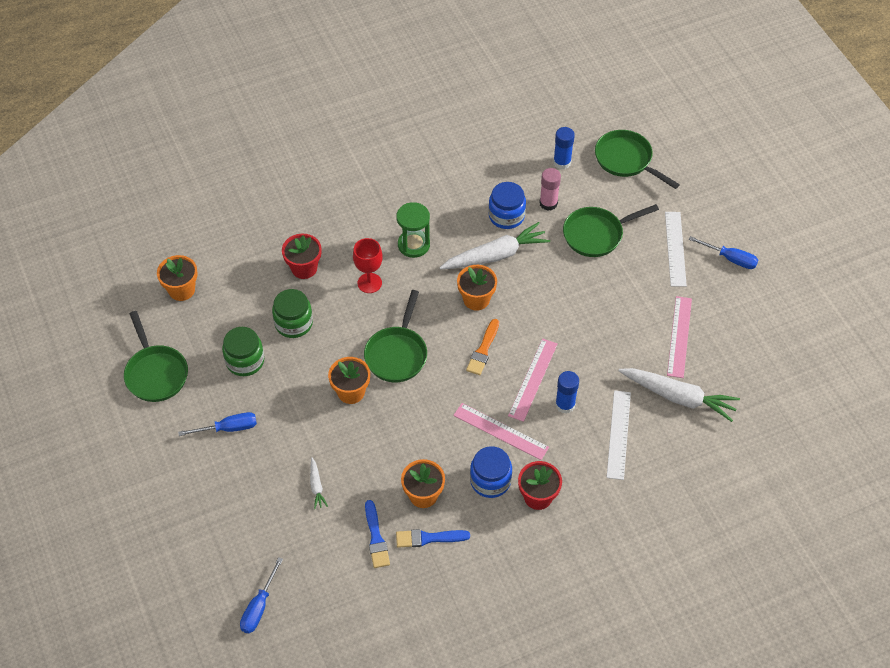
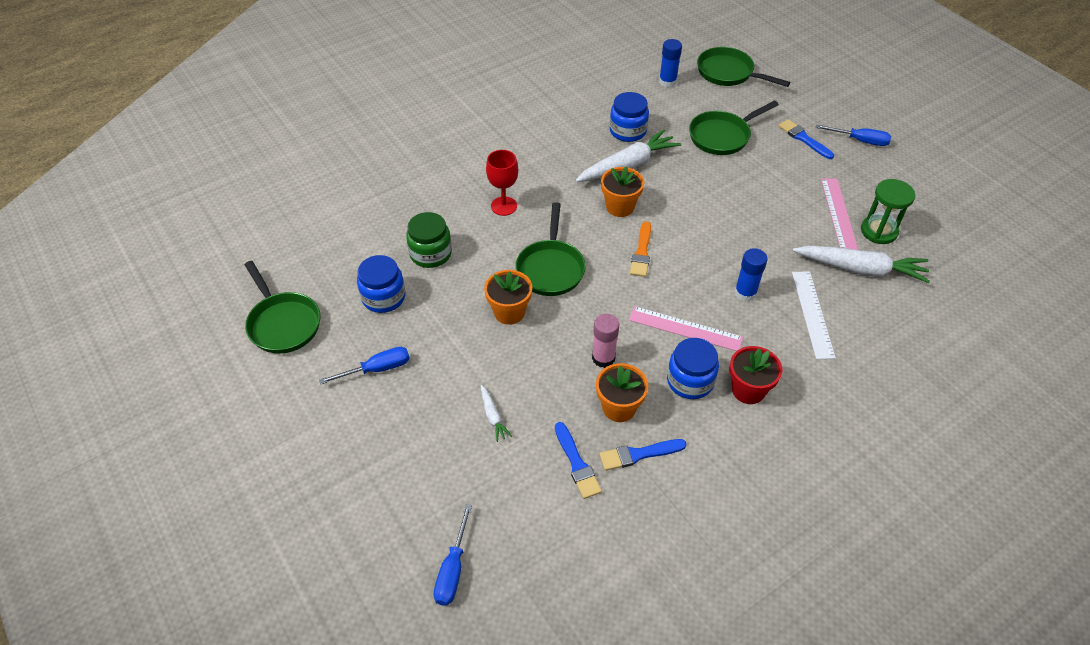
camera: 10 degrees left, 5 degrees down
orange flower pot [157,255,198,301] -> none
green jar [222,327,264,376] -> blue jar [357,255,405,313]
red flower pot [282,234,322,279] -> none
green hourglass [396,202,430,258] -> green hourglass moved to [861,179,915,244]
pink ruler [508,338,557,422] -> none
pink glue stick [539,168,561,211] -> pink glue stick moved to [592,314,619,368]
white ruler [665,212,687,287] -> blue brush [778,119,834,159]

